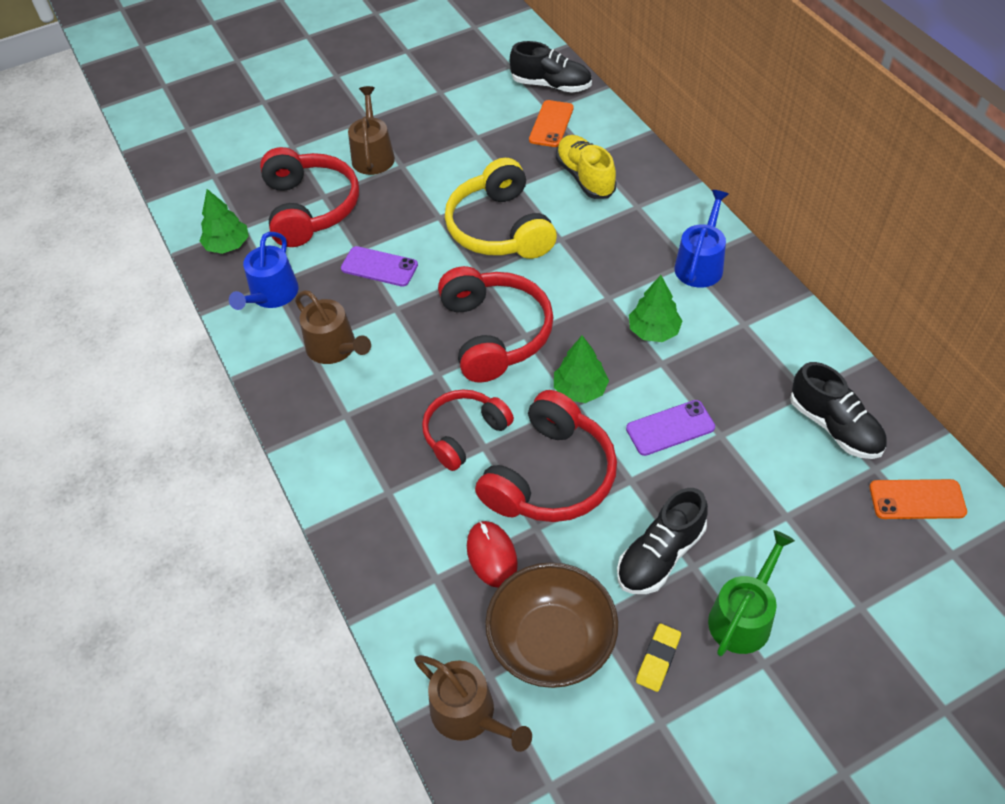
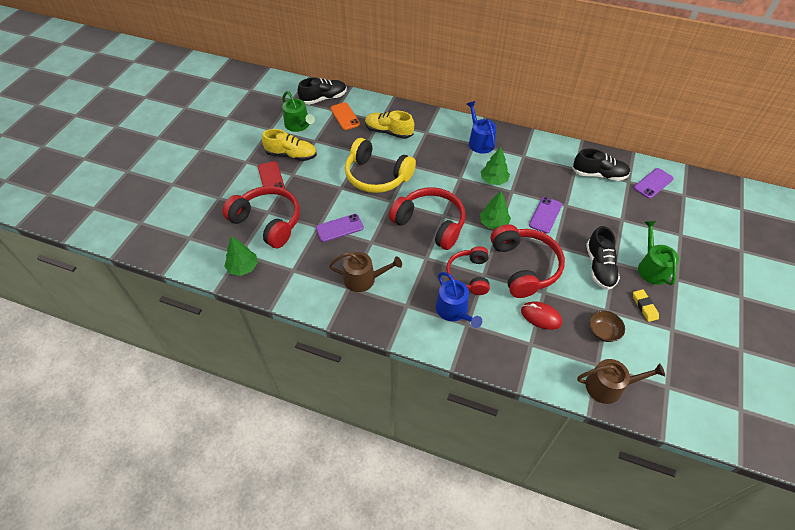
camera: 45 degrees left, 0 degrees up
blue watering can [229,232,299,310] -> blue watering can moved to [436,272,482,328]
brown watering can [348,86,395,175] -> red phone [258,161,285,189]
brown bowl [485,562,618,688] -> brown bowl [589,310,625,342], size x0.50
orange phone [870,479,967,519] -> purple phone [634,168,674,199]
none -> yellow shoe [262,129,317,161]
none -> green watering can [282,91,315,132]

